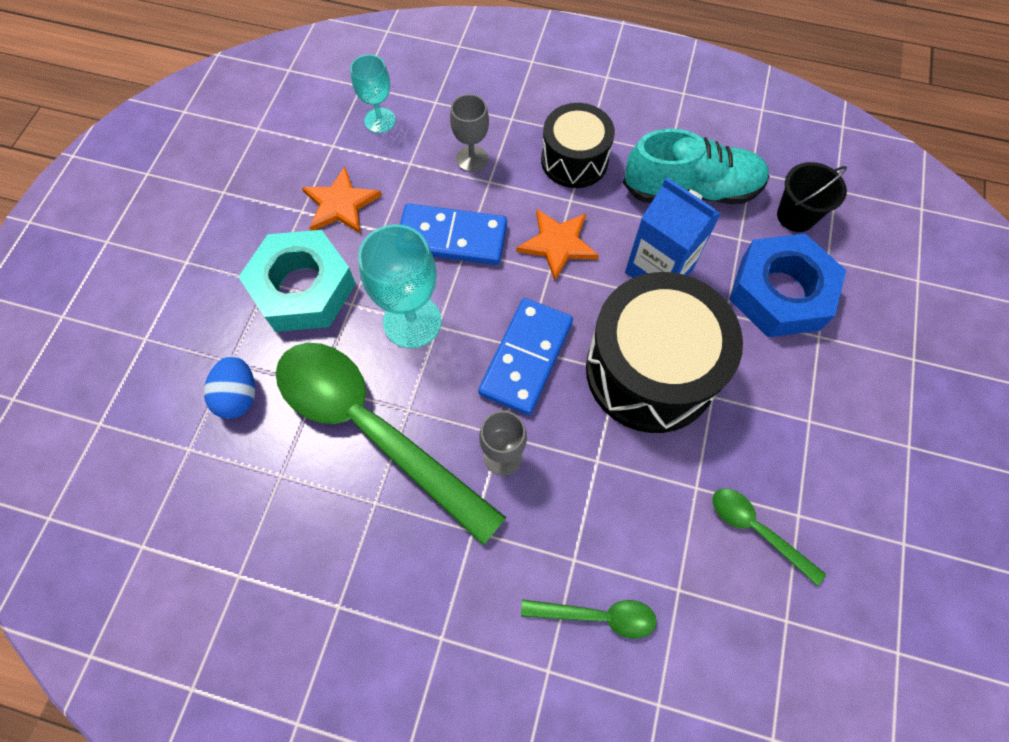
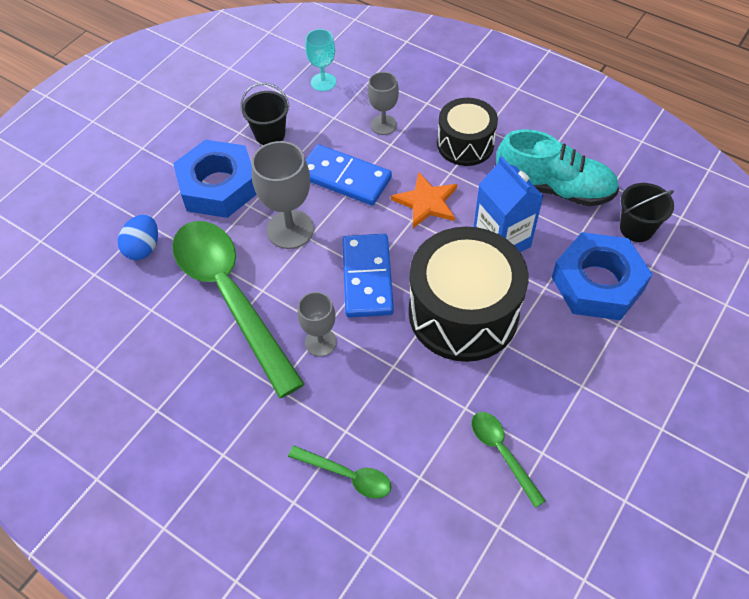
camera: 20 degrees right, 10 degrees down
turquoise nut [239,230,356,332] -> blue nut [173,140,257,218]
orange star [302,167,382,234] -> black bucket [241,83,290,145]
turquoise goblet [358,224,442,348] -> grey goblet [252,141,314,249]
blue domino [478,298,573,415] -> blue domino turned 45 degrees counterclockwise [342,234,394,318]

